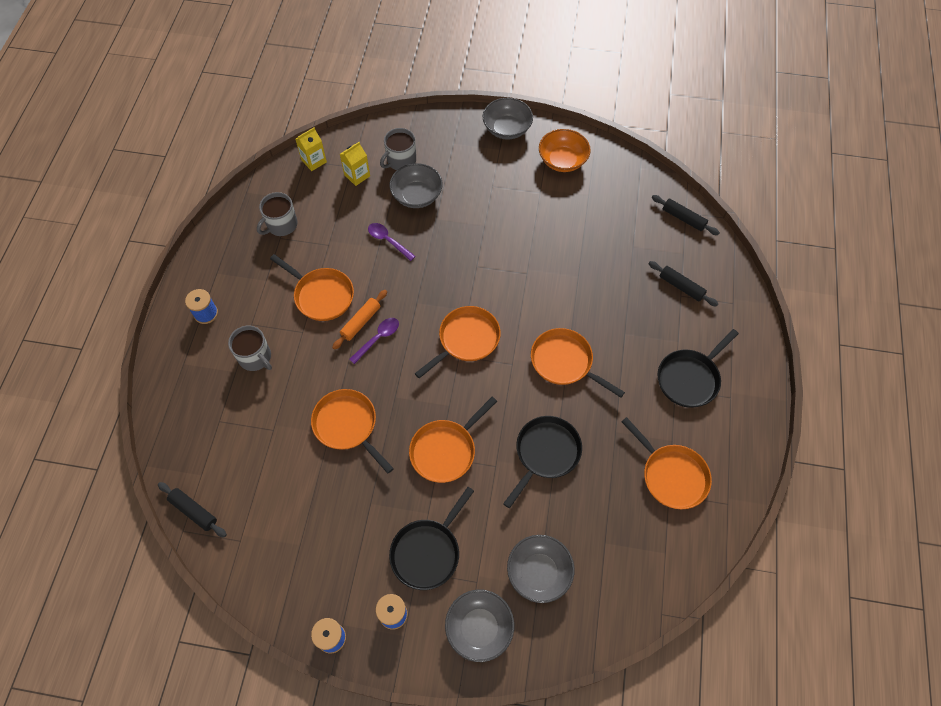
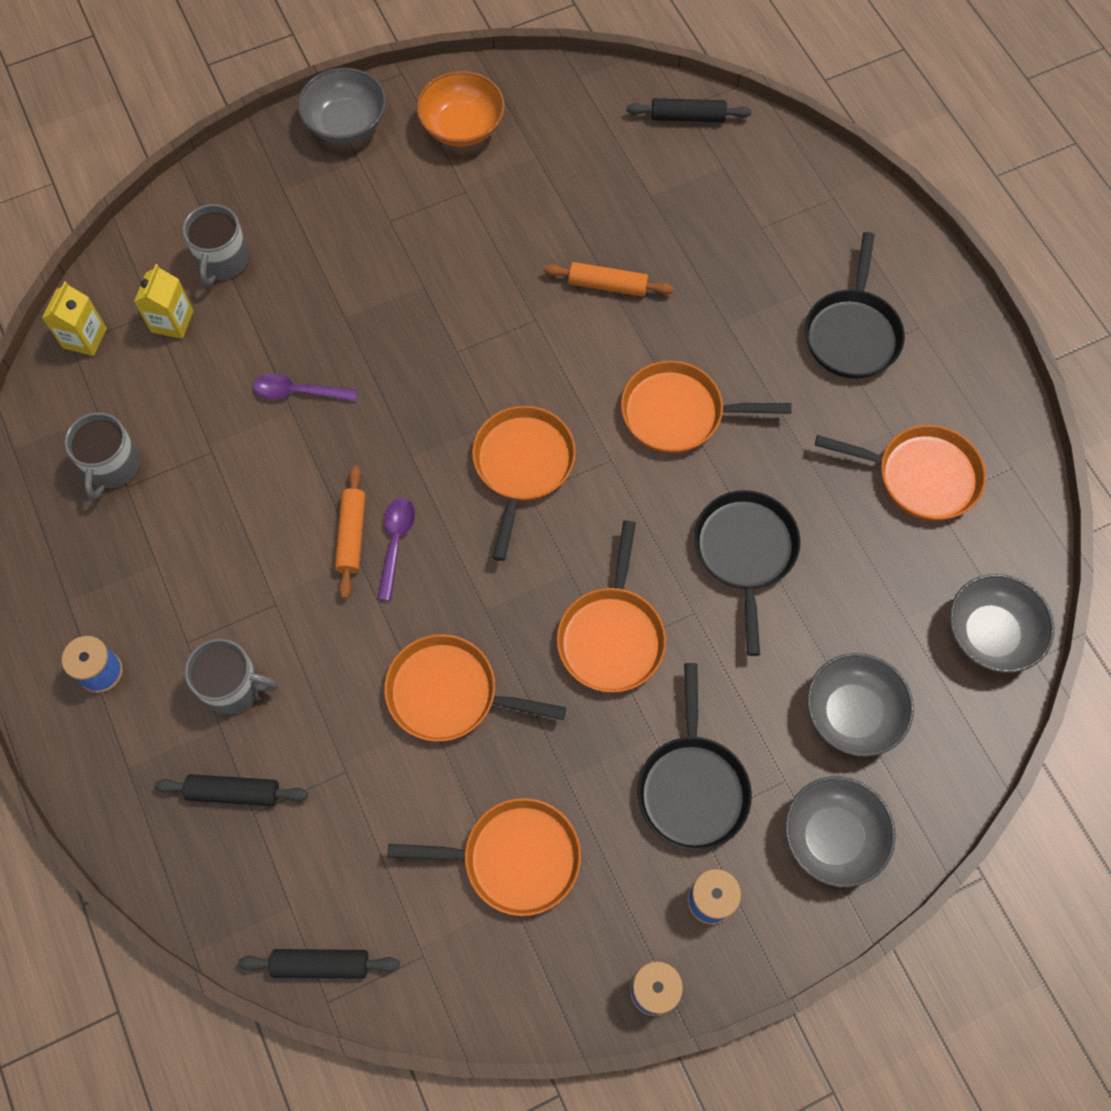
camera: 35 degrees left, 5 degrees up
orange pan [270,254,354,321] -> orange pan moved to [387,798,581,916]
grey bowl [389,163,443,208] -> grey bowl moved to [950,574,1054,673]
black rolling pin [648,261,718,307] -> black rolling pin moved to [154,774,308,806]
none -> orange rolling pin [543,262,674,297]

